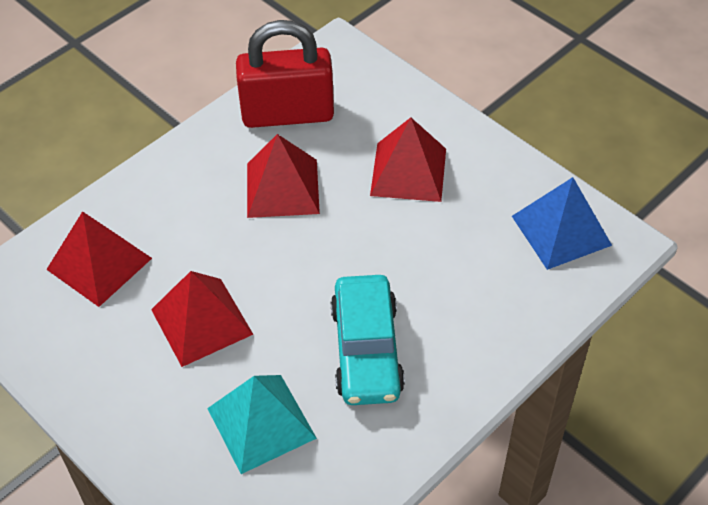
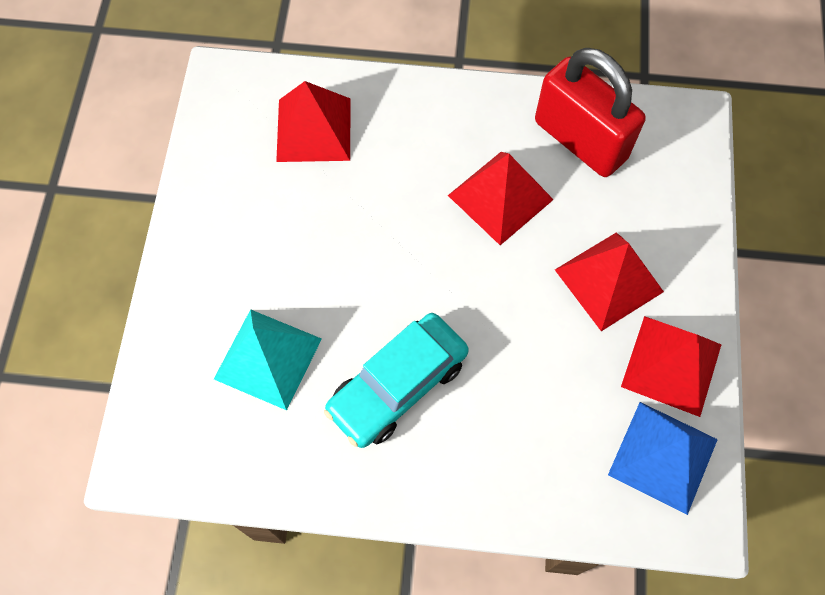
camera: 50 degrees right, 15 degrees up
red pyramid [151,271,254,367] -> red pyramid moved to [621,316,722,417]

